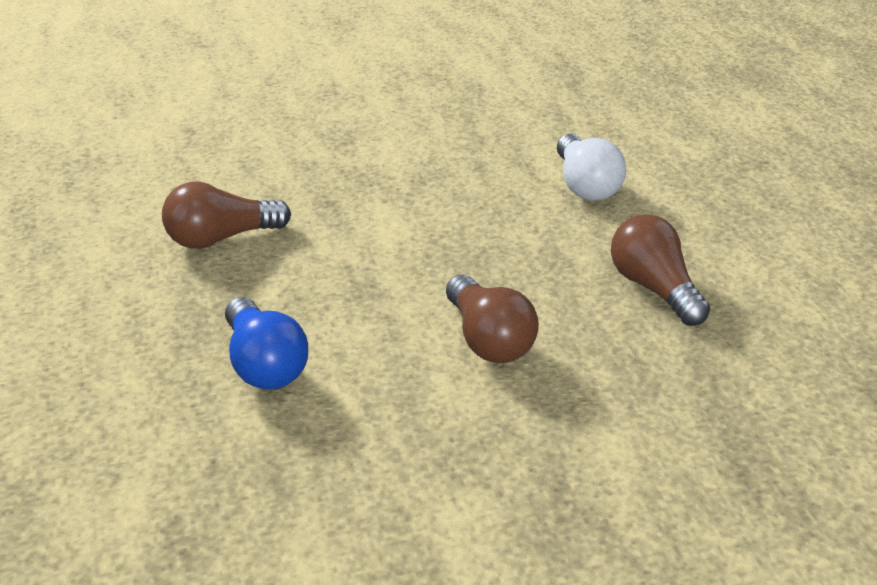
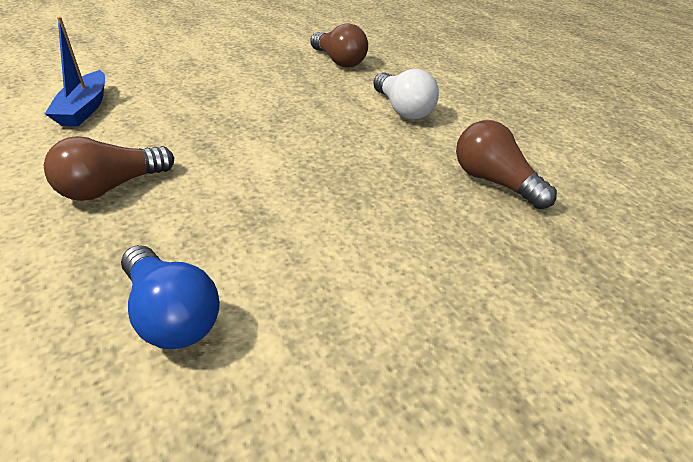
camera: 15 degrees left, 5 degrees up
brown light bulb [446,275,539,363] -> brown light bulb moved to [310,23,368,68]
none -> blue boat [45,17,105,126]

